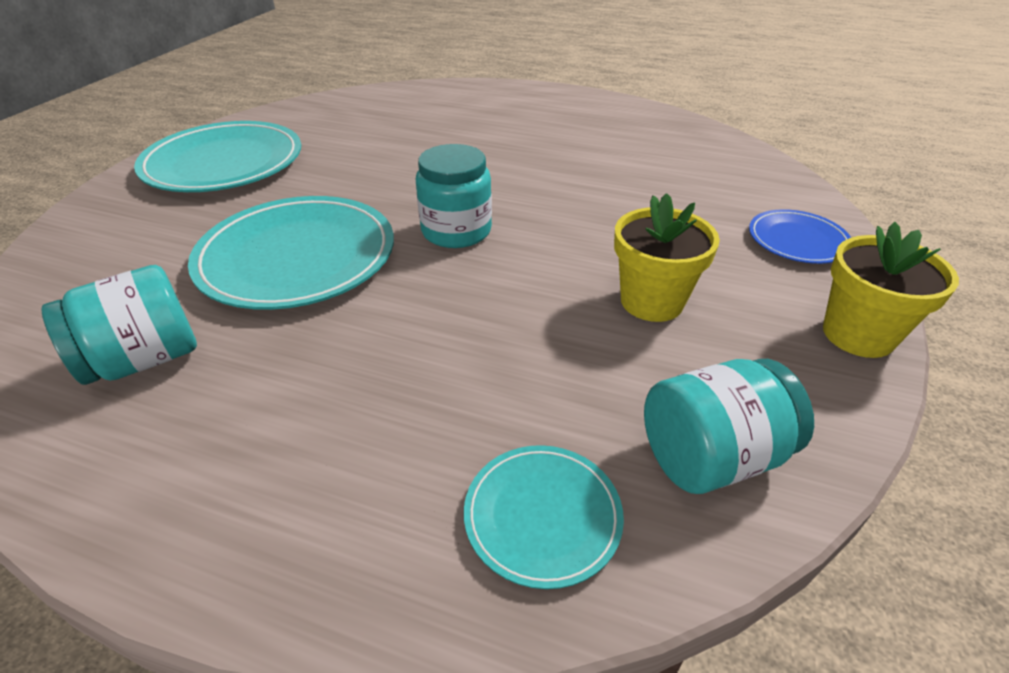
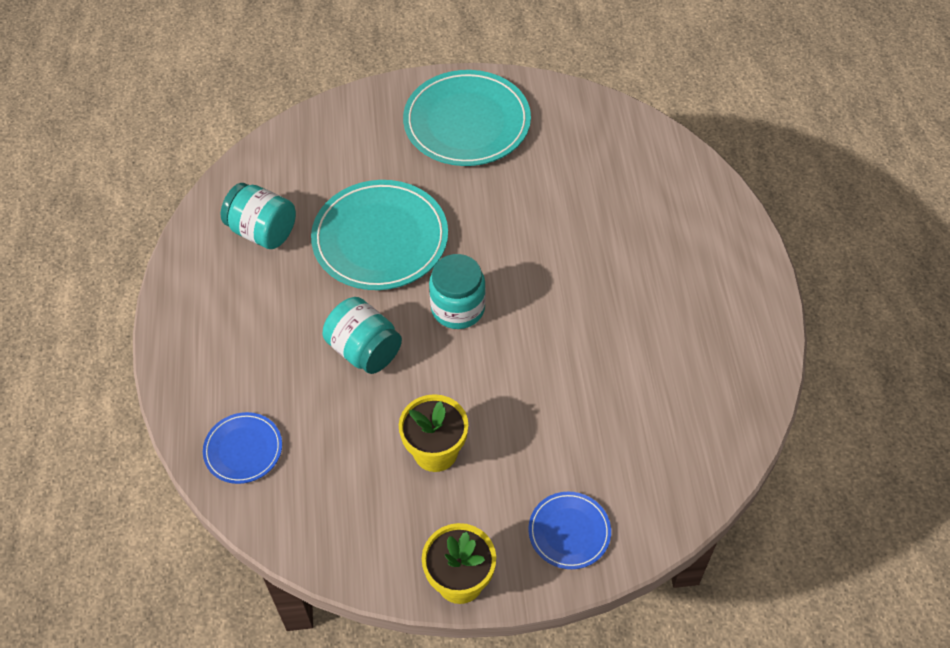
camera: 65 degrees right, 15 degrees up
turquoise plate [464,445,624,589] -> blue plate [203,412,282,484]
turquoise jar [644,359,814,494] -> turquoise jar moved to [322,297,402,374]

